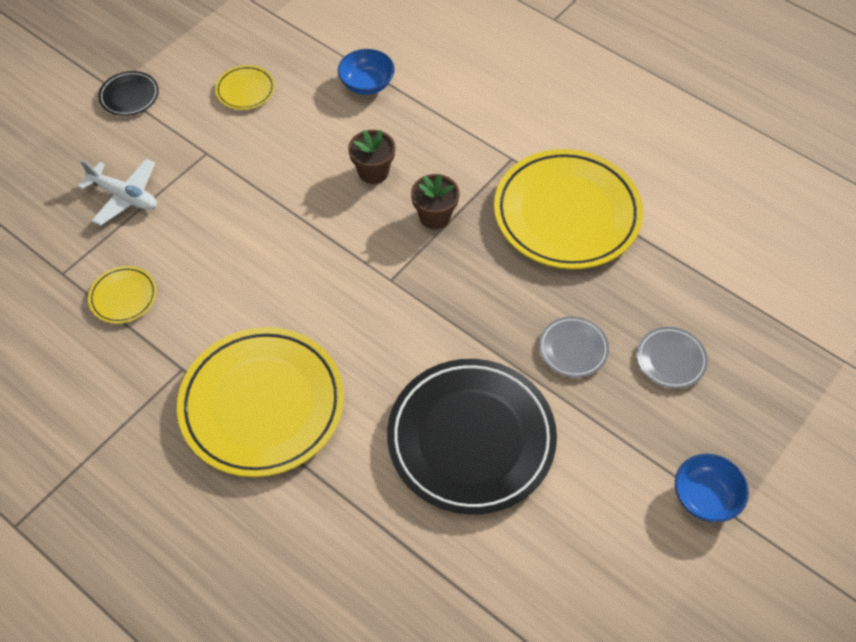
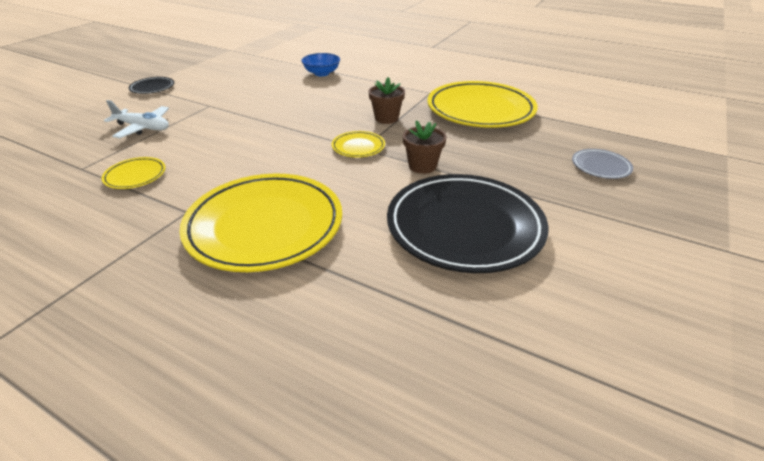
camera: 10 degrees left, 20 degrees down
yellow plate [215,65,275,110] -> yellow plate moved to [332,131,385,157]
brown flower pot [348,130,395,184] -> brown flower pot moved to [403,120,446,174]
grey plate [539,316,609,378] -> none
blue bowl [675,454,749,523] -> none

